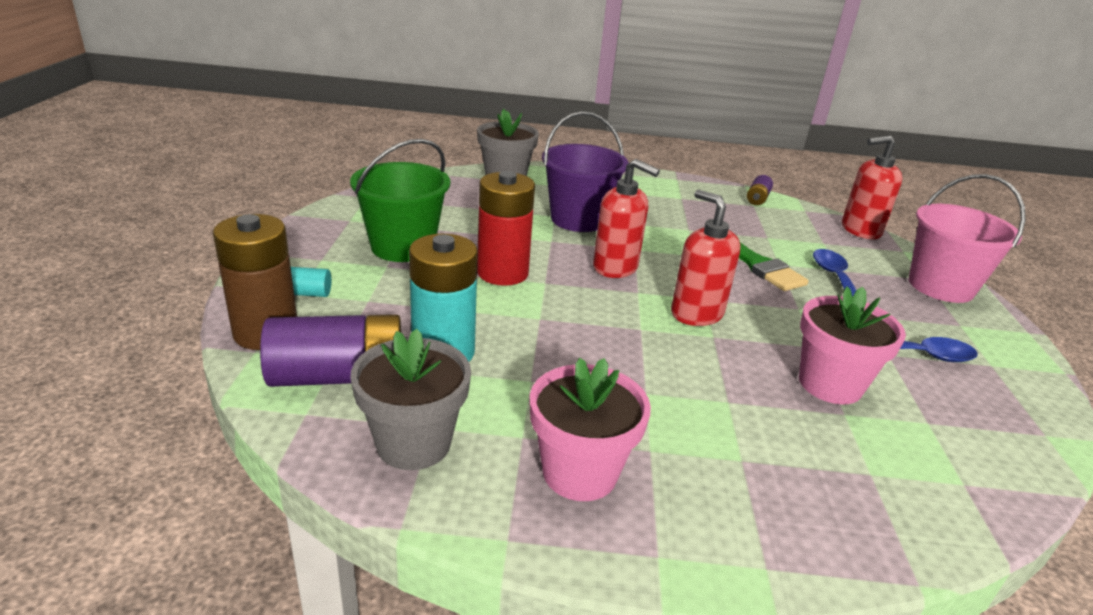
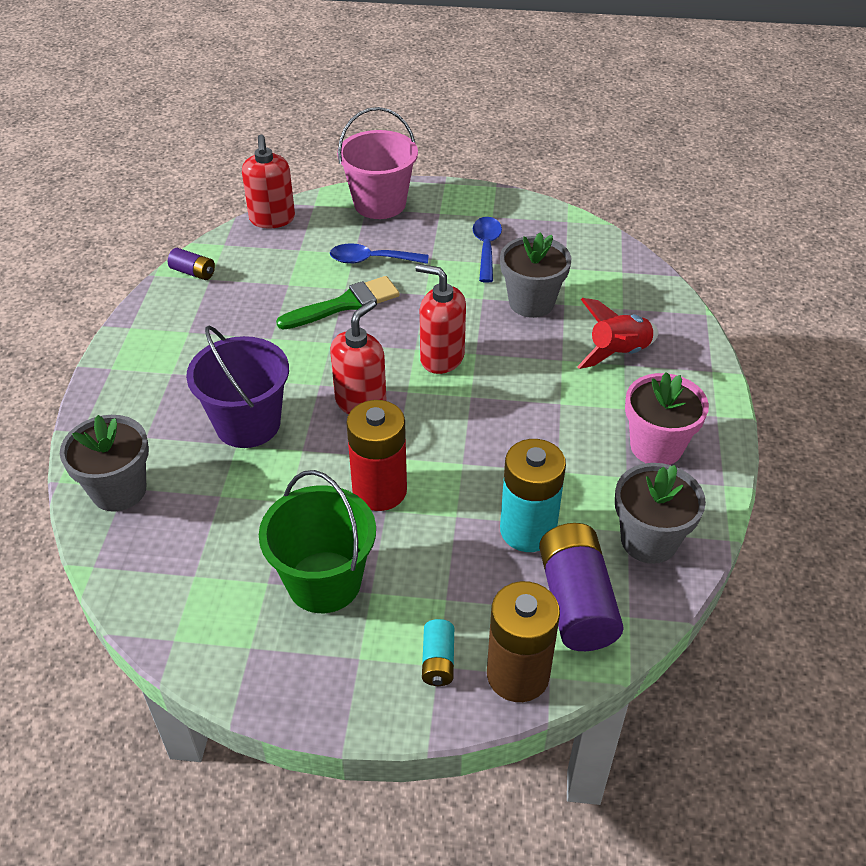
camera: 85 degrees left, 15 degrees up
red soap dispenser [671,190,741,326] -> red soap dispenser turned 60 degrees clockwise [415,264,466,374]
pink flower pot [799,286,906,404] -> grey flower pot [500,232,571,318]
none -> red rocket [577,298,659,369]

